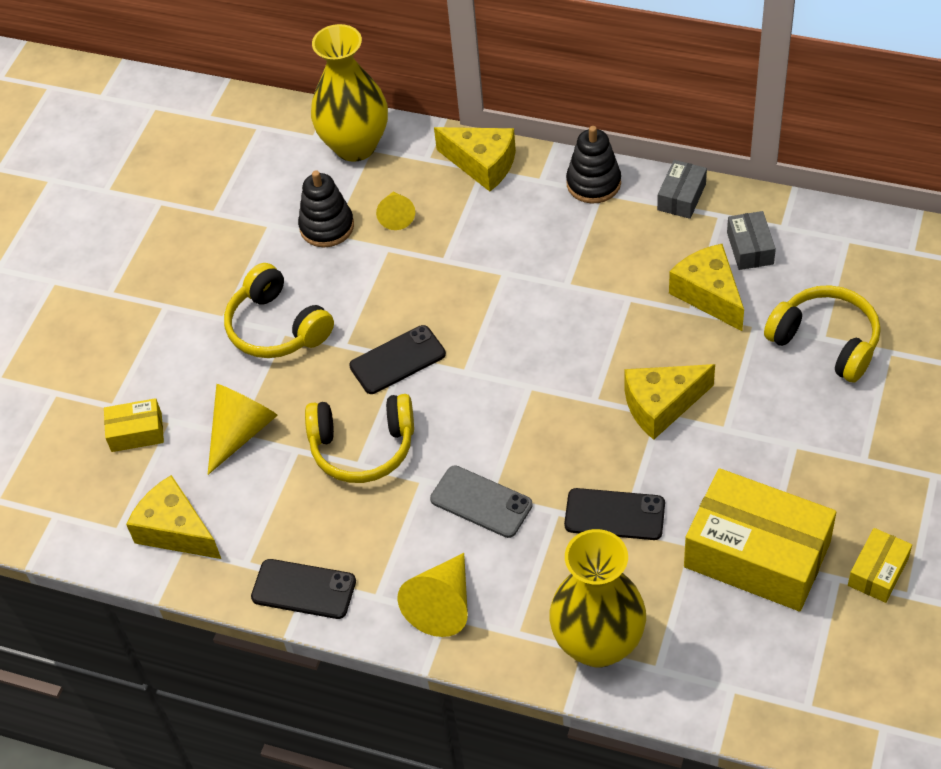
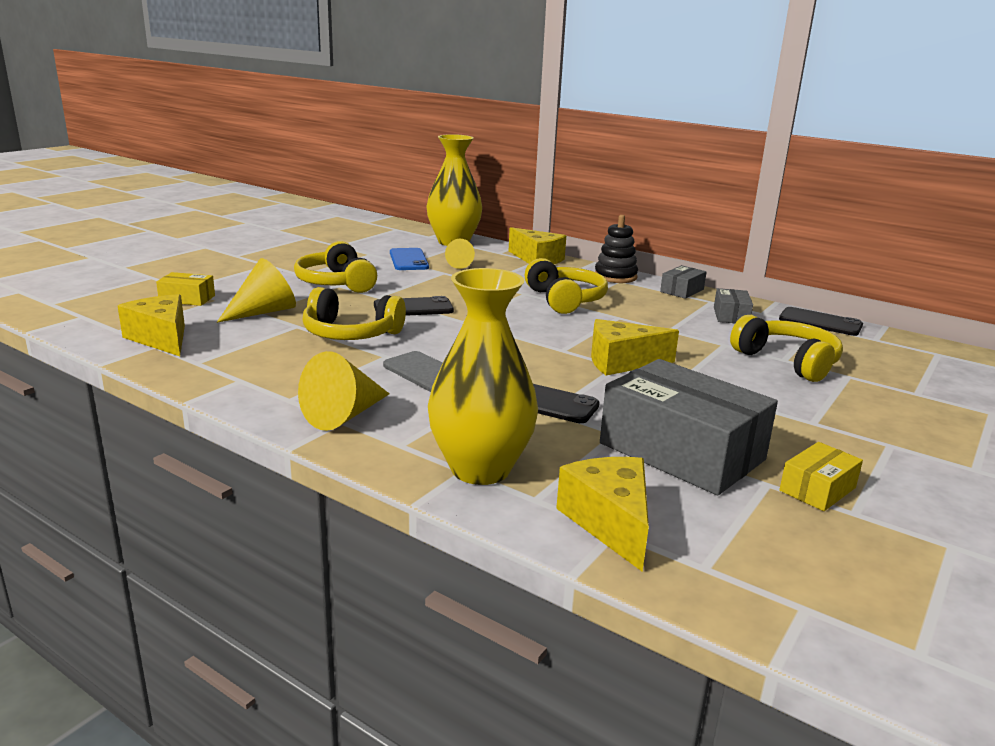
camera: 10 degrees right, 30 degrees down
black phone [251,559,356,619] -> black phone moved to [779,307,863,336]
black stacking toy [298,170,354,247] -> blue phone [390,248,429,270]
yellow cheese [669,244,744,331] -> yellow cheese moved to [556,457,649,572]
yellow box [684,468,836,611] -> grey box [600,359,778,495]
none -> yellow headphones [525,258,608,314]

